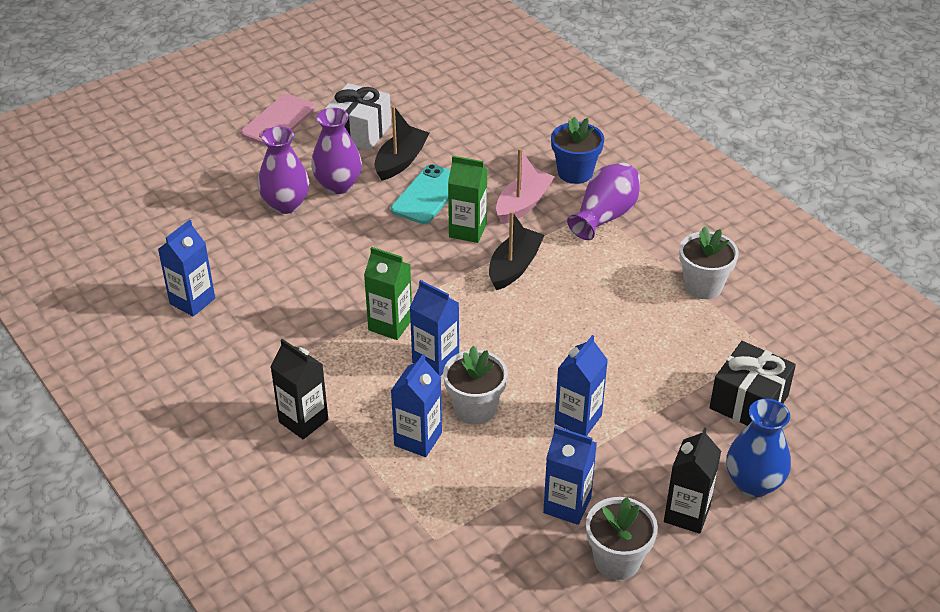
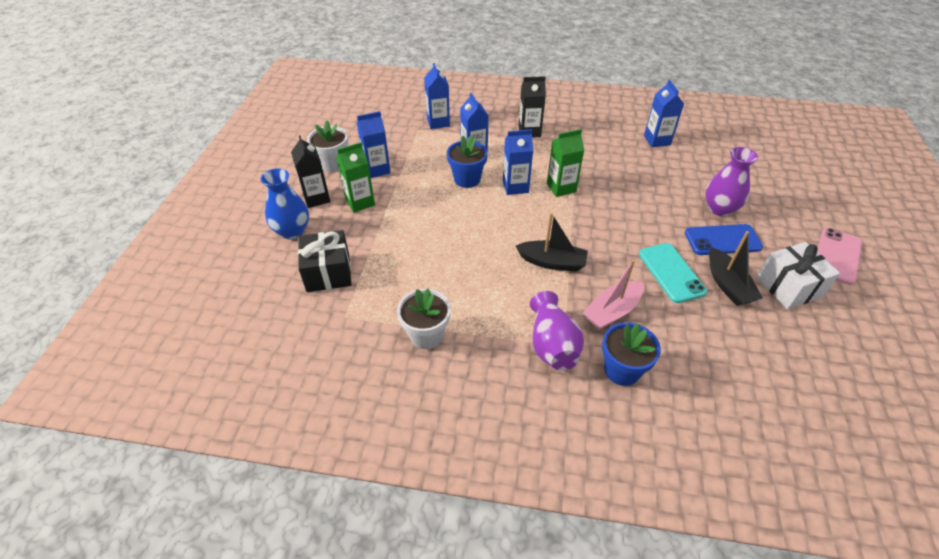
camera: 135 degrees right, 5 degrees up
pink phone [241,94,316,146] -> pink phone turned 45 degrees clockwise [817,228,862,285]
purple vase [311,108,362,194] -> blue phone [685,224,763,255]
white flower pot [443,346,508,425] -> blue flower pot [447,136,488,188]
green carton [448,156,487,243] -> green carton moved to [336,142,375,212]
black boat [489,211,545,290] -> black boat turned 60 degrees counterclockwise [516,213,588,271]
pink boat [496,148,555,224] -> pink boat turned 60 degrees clockwise [583,260,643,330]
blue carton [555,335,608,436] -> blue carton moved to [424,63,450,129]

